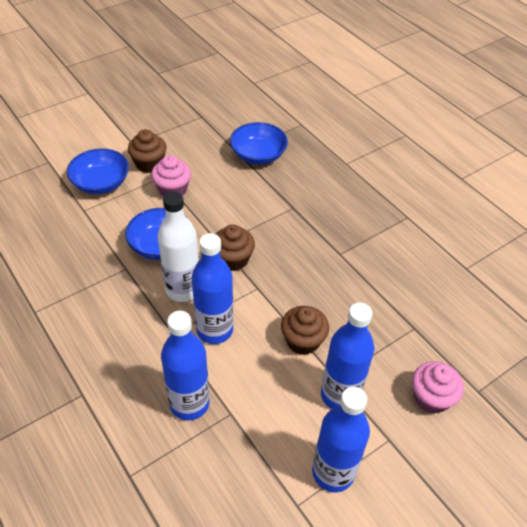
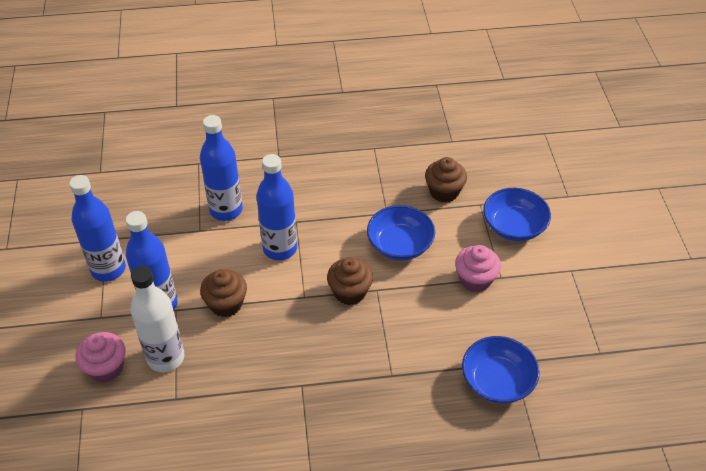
camera: 120 degrees right, 0 degrees up
brown cupcake [128,129,166,173] -> brown cupcake moved to [425,157,467,203]
white bottle [158,191,199,302] -> white bottle moved to [130,266,184,372]

